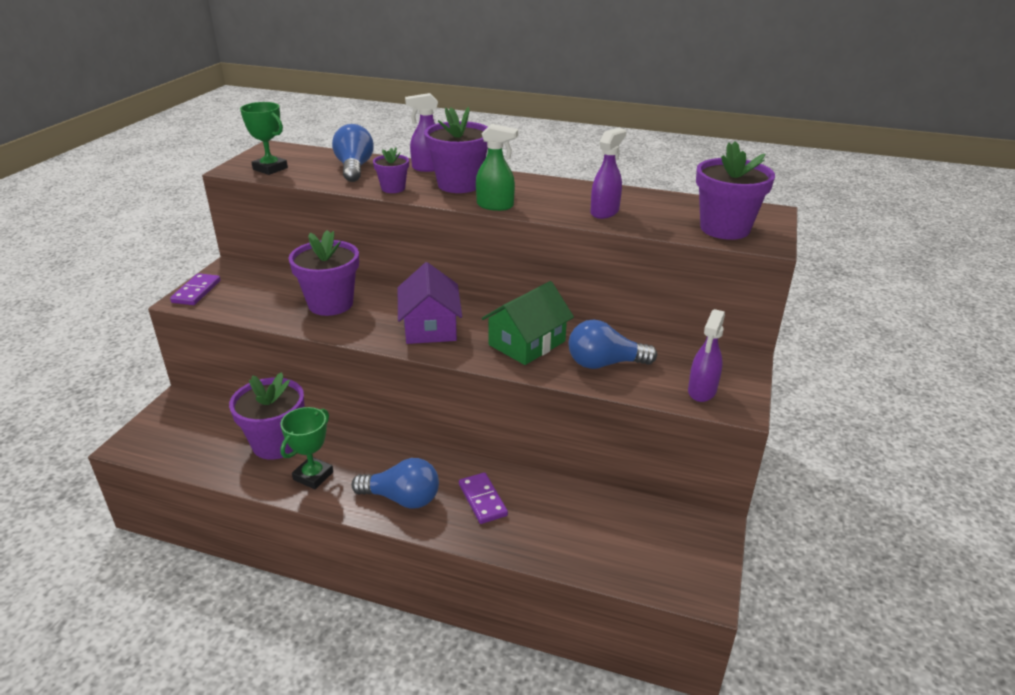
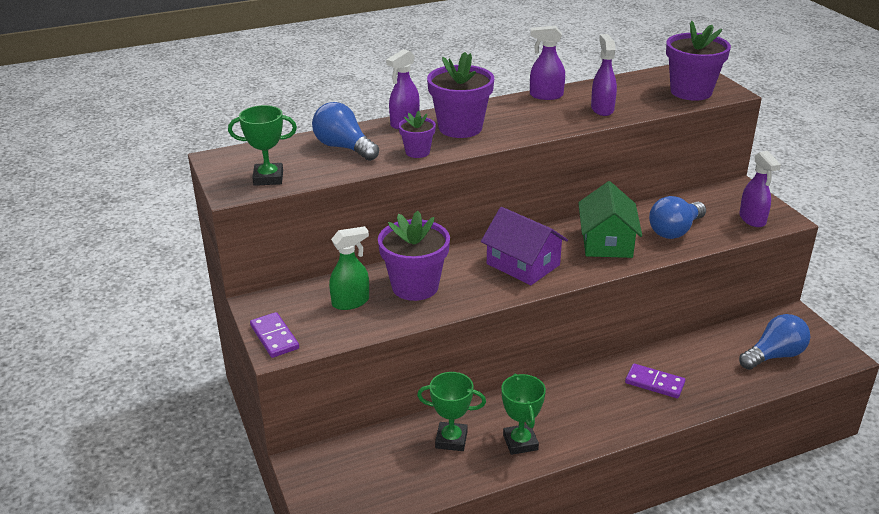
camera: 40 degrees left, 0 degrees up
purple flower pot [229,372,304,460] -> green trophy [417,372,486,451]
blue light bulb [351,458,439,509] -> blue light bulb moved to [739,314,810,370]
green spray bottle [476,124,518,211] -> green spray bottle moved to [329,226,369,310]
none -> purple spray bottle [530,26,565,100]

